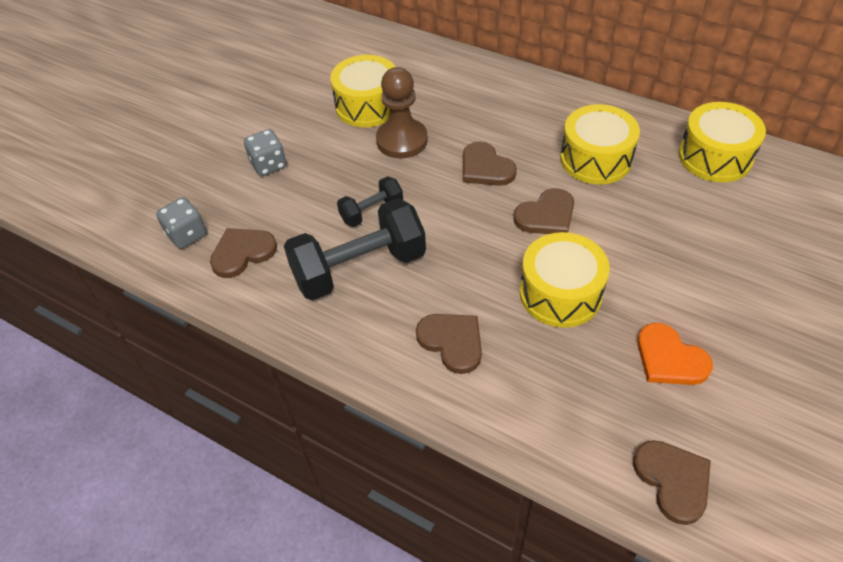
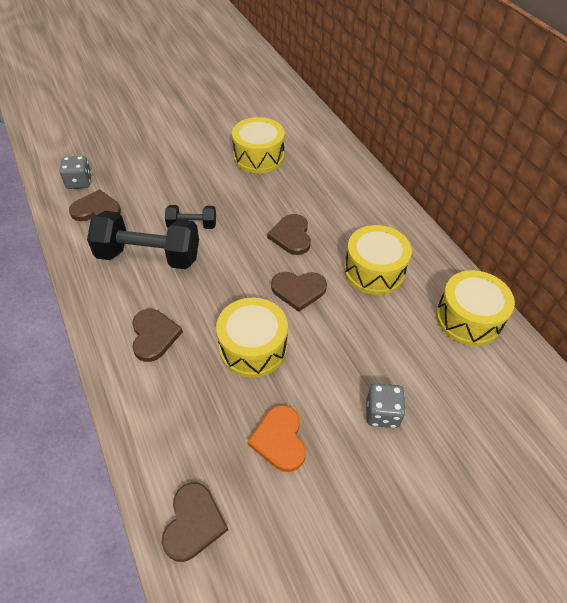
camera: 30 degrees right, 0 degrees up
grey dice [244,129,287,176] -> grey dice moved to [367,383,406,428]
brown pawn [376,67,428,159] -> none

